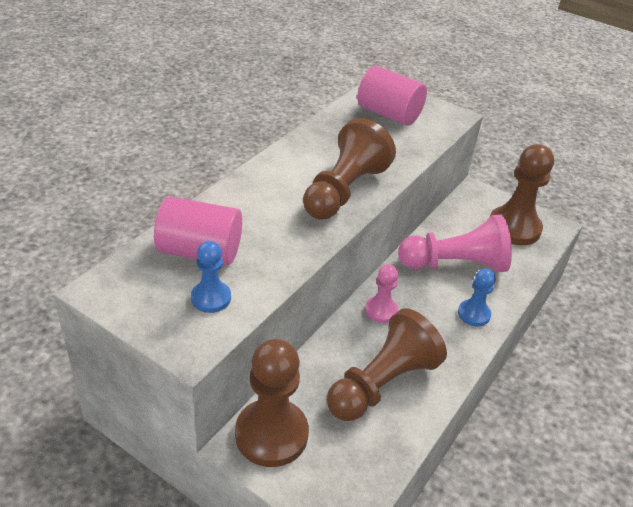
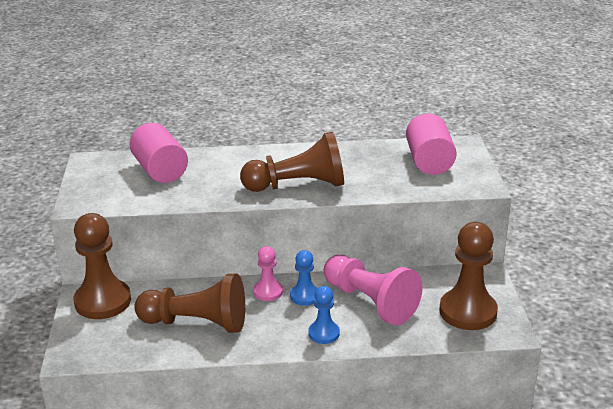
camera: 55 degrees right, 10 degrees down
blue pawn [191,241,231,313] -> blue pawn moved to [290,250,318,306]

